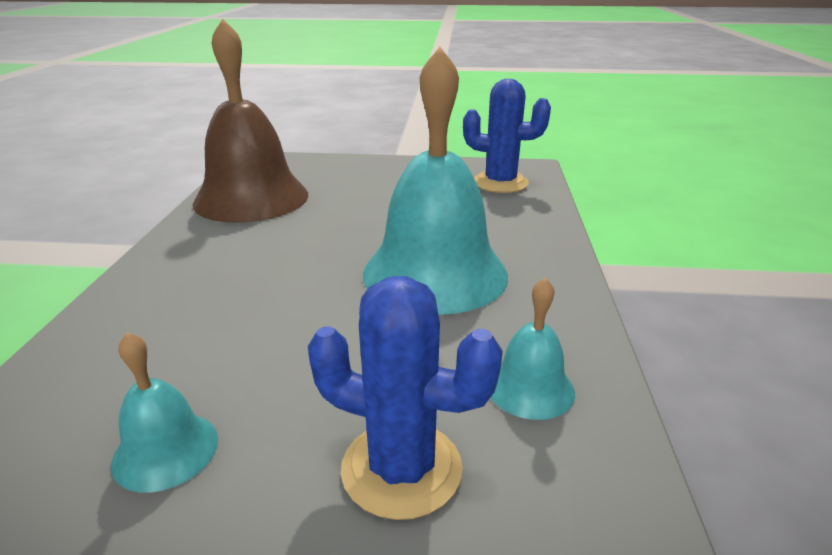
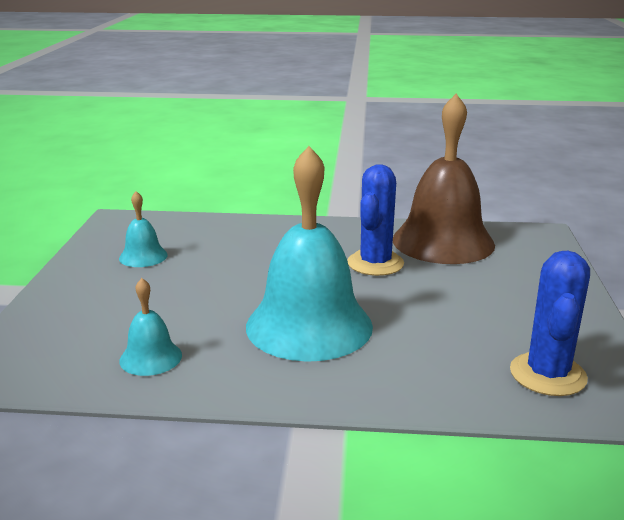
camera: 90 degrees right, 5 degrees down
blue cactus [308,276,503,520] -> blue cactus moved to [347,164,404,276]

